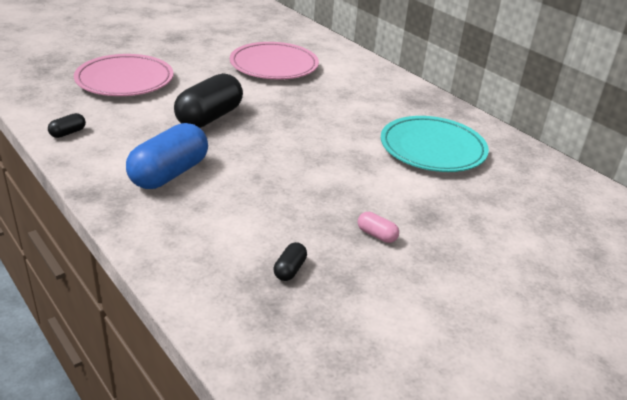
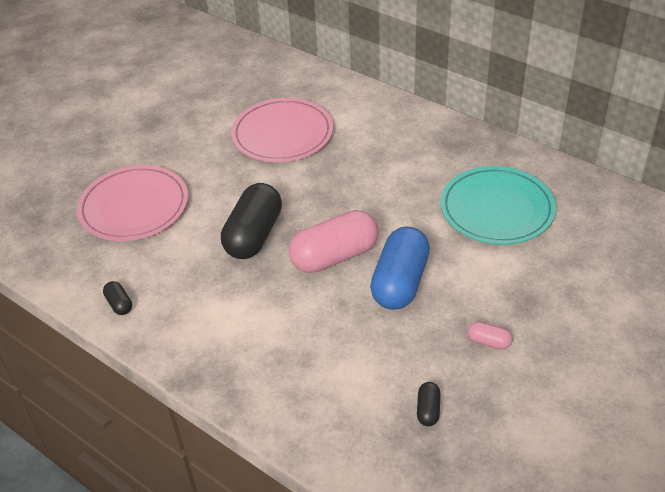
camera: 10 degrees left, 10 degrees up
black capsule [48,113,86,138] -> black capsule turned 60 degrees counterclockwise [103,281,132,315]
blue capsule [126,123,208,189] -> blue capsule moved to [370,226,430,310]
none -> pink capsule [289,210,378,273]

